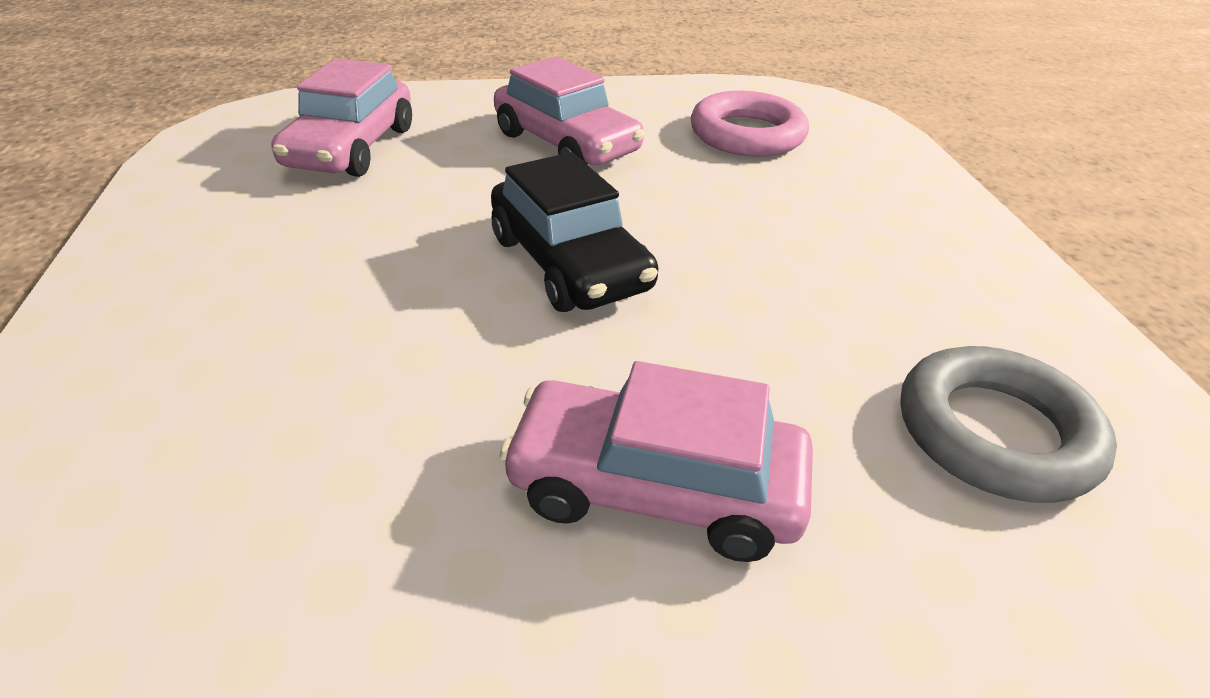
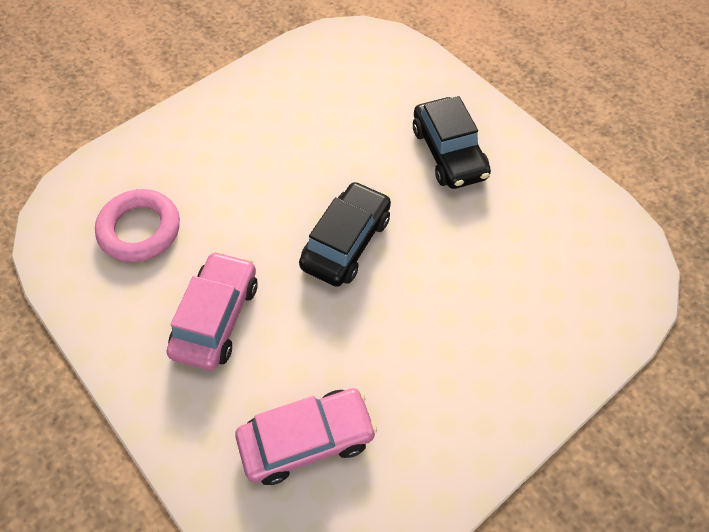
camera: 120 degrees left, 20 degrees up
pink car [499,361,813,562] -> black car [413,96,491,189]
grey ring [901,346,1117,503] -> none

